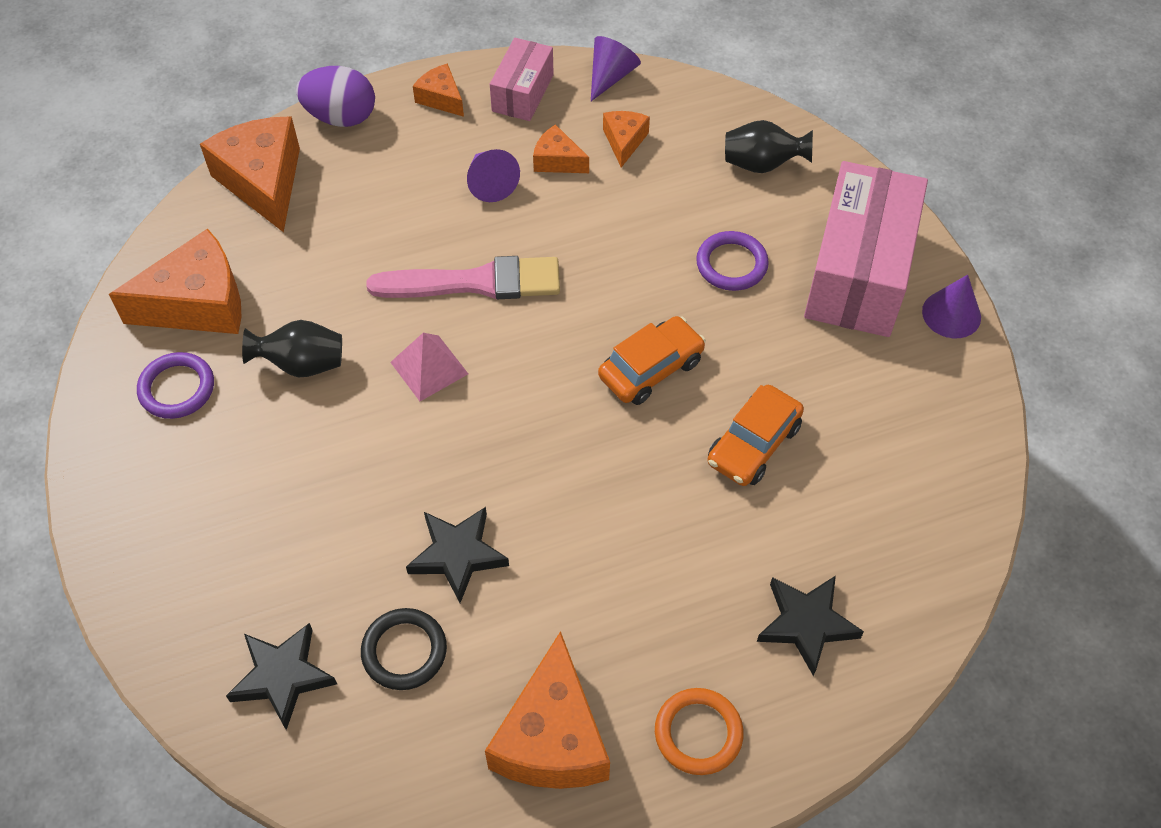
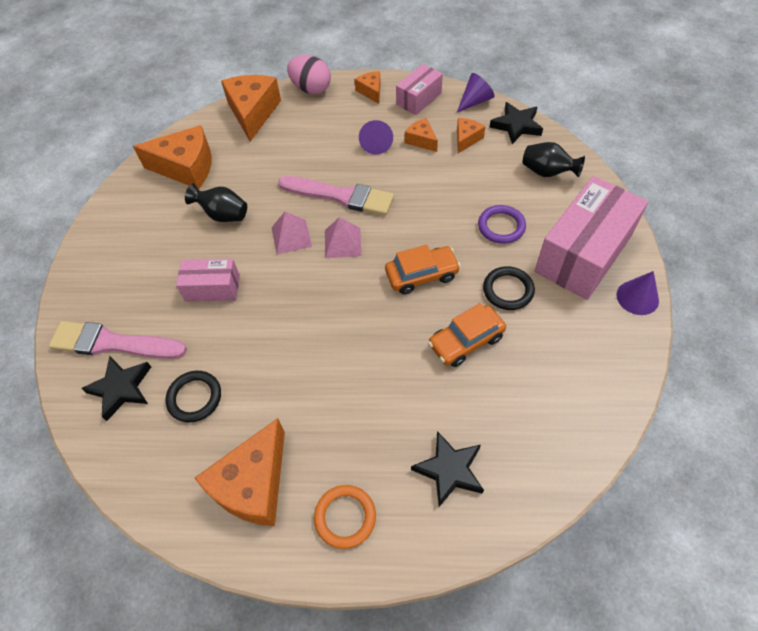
camera: 25 degrees right, 0 degrees up
purple ring [137,352,214,419] -> none
purple egg [296,66,375,127] -> pink egg [287,55,331,94]
black star [406,507,509,603] -> black star moved to [490,102,543,144]
none -> pink brush [49,321,187,359]
none -> pink box [176,259,240,302]
none -> pink pyramid [325,217,361,258]
none -> black ring [483,266,535,310]

